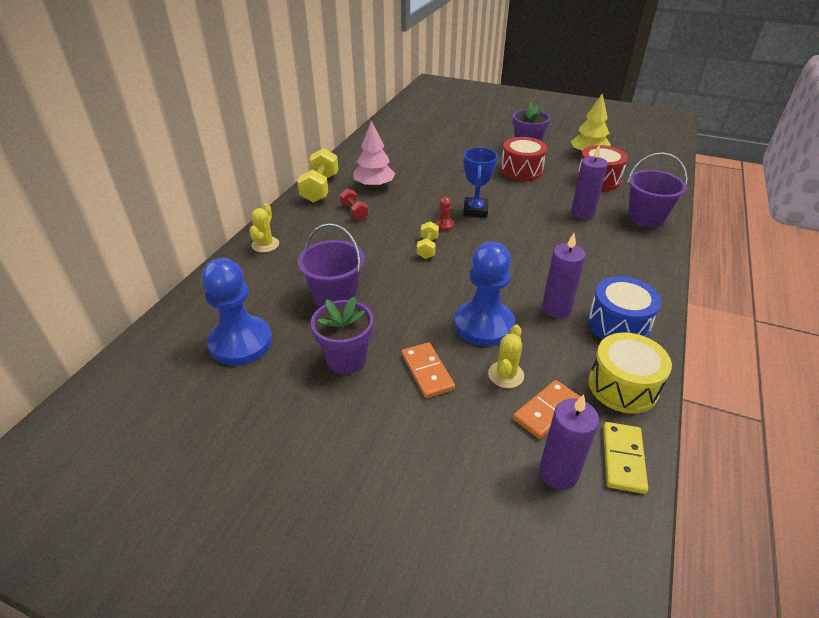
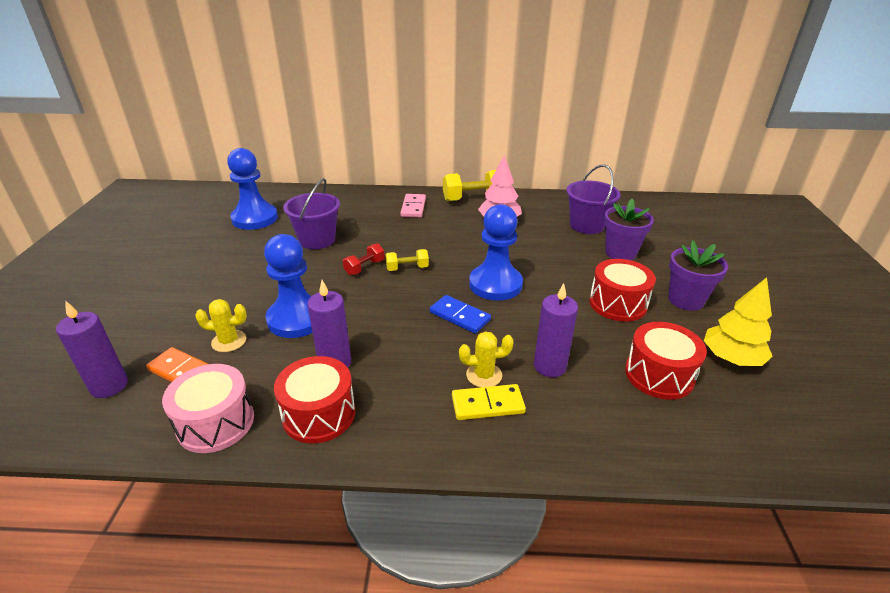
camera: 70 degrees right, 5 degrees down
yellow cactus [249,203,279,253] -> yellow cactus moved to [459,331,514,387]
purple flower pot [311,297,374,374] -> purple flower pot moved to [604,199,654,260]
red dumbbell [340,189,369,220] -> red dumbbell moved to [343,243,385,275]
orange domino [402,342,455,398] -> none
red pawn [435,197,454,231] -> none
blue trophy [463,147,498,218] -> blue pawn [469,204,523,301]
blue drum [588,276,661,339] -> red drum [274,356,355,443]
yellow drum [588,333,672,414] -> pink drum [162,364,254,453]
yellow domino [603,422,648,494] -> yellow domino moved to [452,384,526,420]
purple bucket [628,152,688,227] -> purple bucket moved to [566,165,620,234]
none -> pink domino [400,194,426,217]
none -> blue domino [430,295,491,333]

